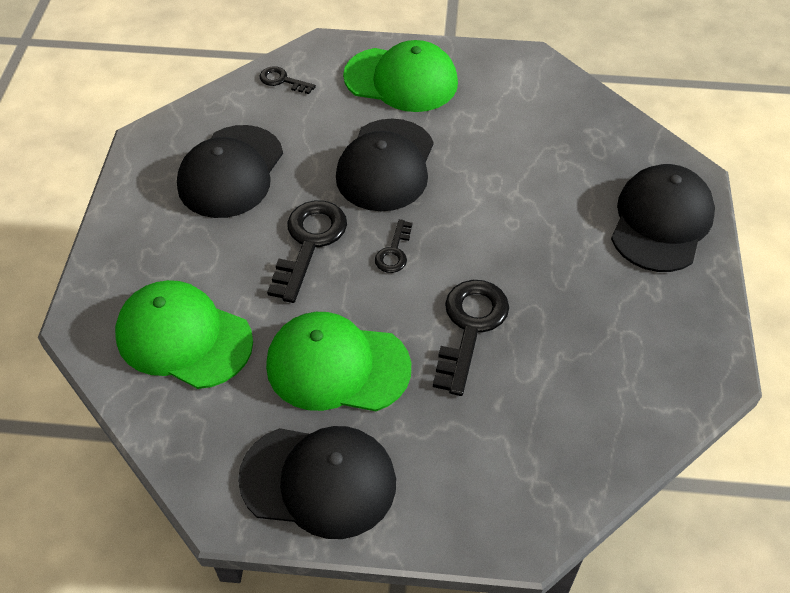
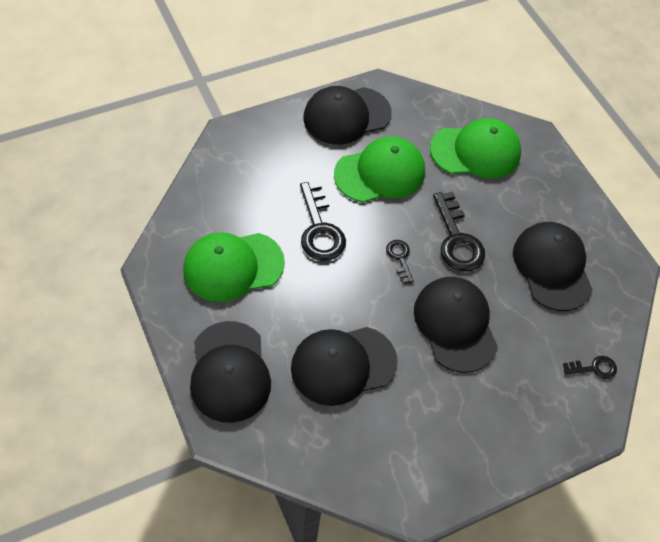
camera: 145 degrees right, 5 degrees up
green cap [343,40,458,112] -> green cap moved to [183,232,285,302]
none -> black cap [291,327,398,406]

